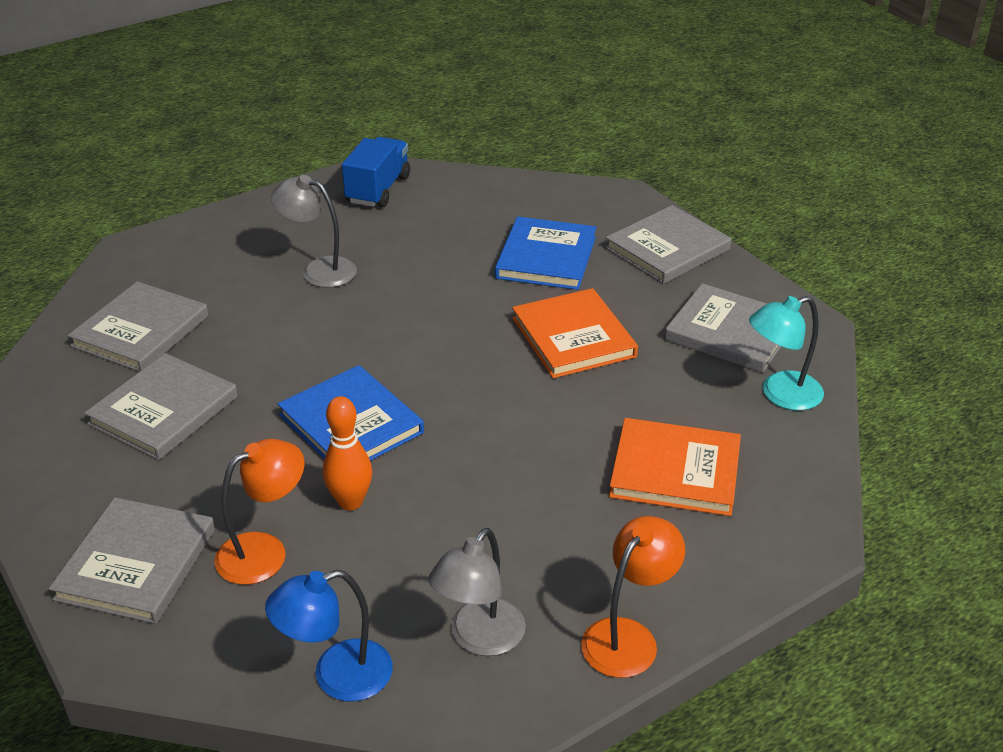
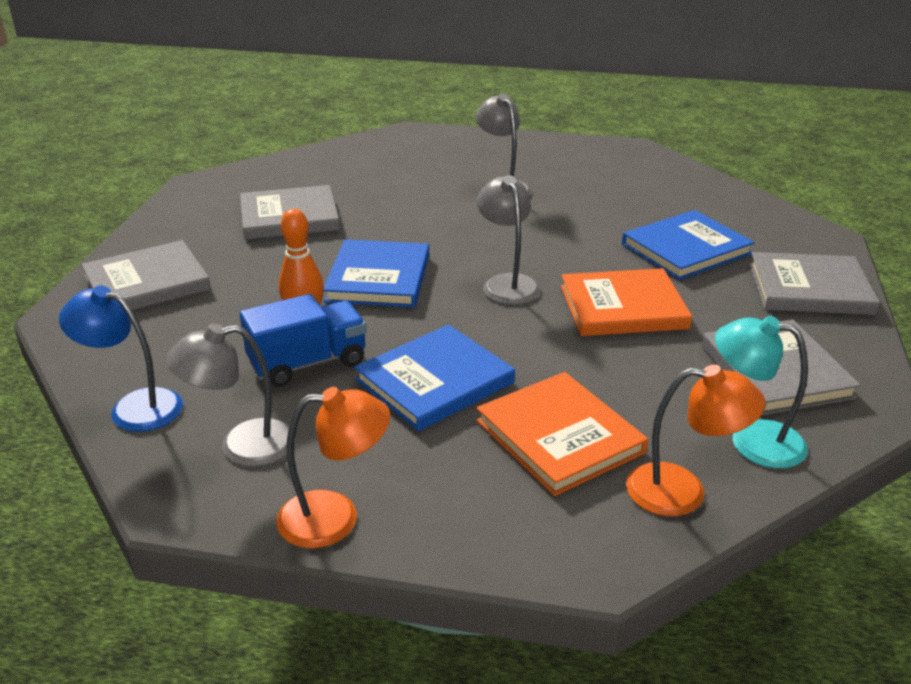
camera: 45 degrees right, 5 degrees down
grey book [68,281,209,372] -> none
orange lamp [214,439,304,585] -> orange lamp moved to [626,365,765,516]
blue truck [342,137,410,207] -> blue truck moved to [240,294,367,387]
orange book [512,288,638,378] -> orange book turned 60 degrees clockwise [561,268,692,336]
none -> blue book [354,325,515,431]
none -> grey lamp [477,175,541,305]

